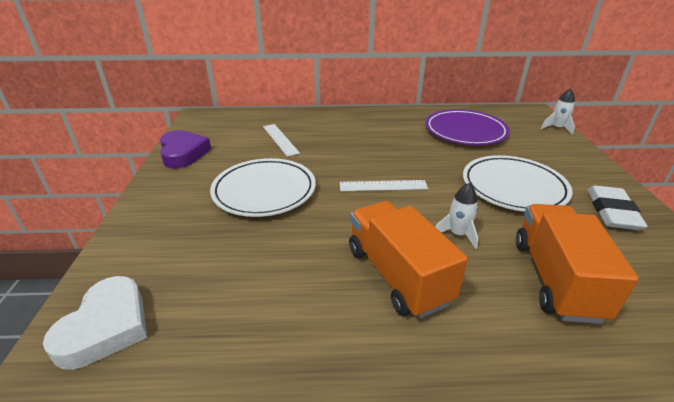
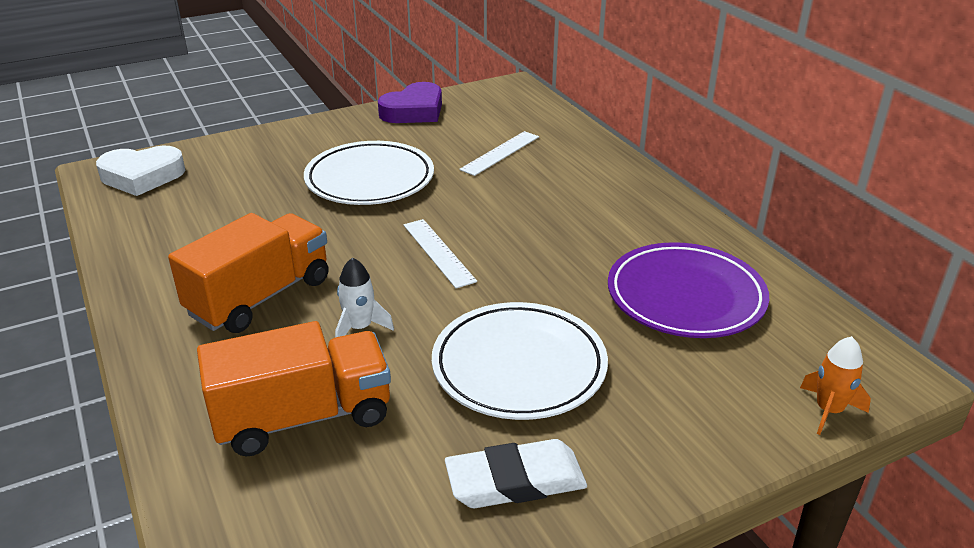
camera: 65 degrees right, 0 degrees up
white rocket [541,88,575,135] -> orange rocket [800,336,871,435]

